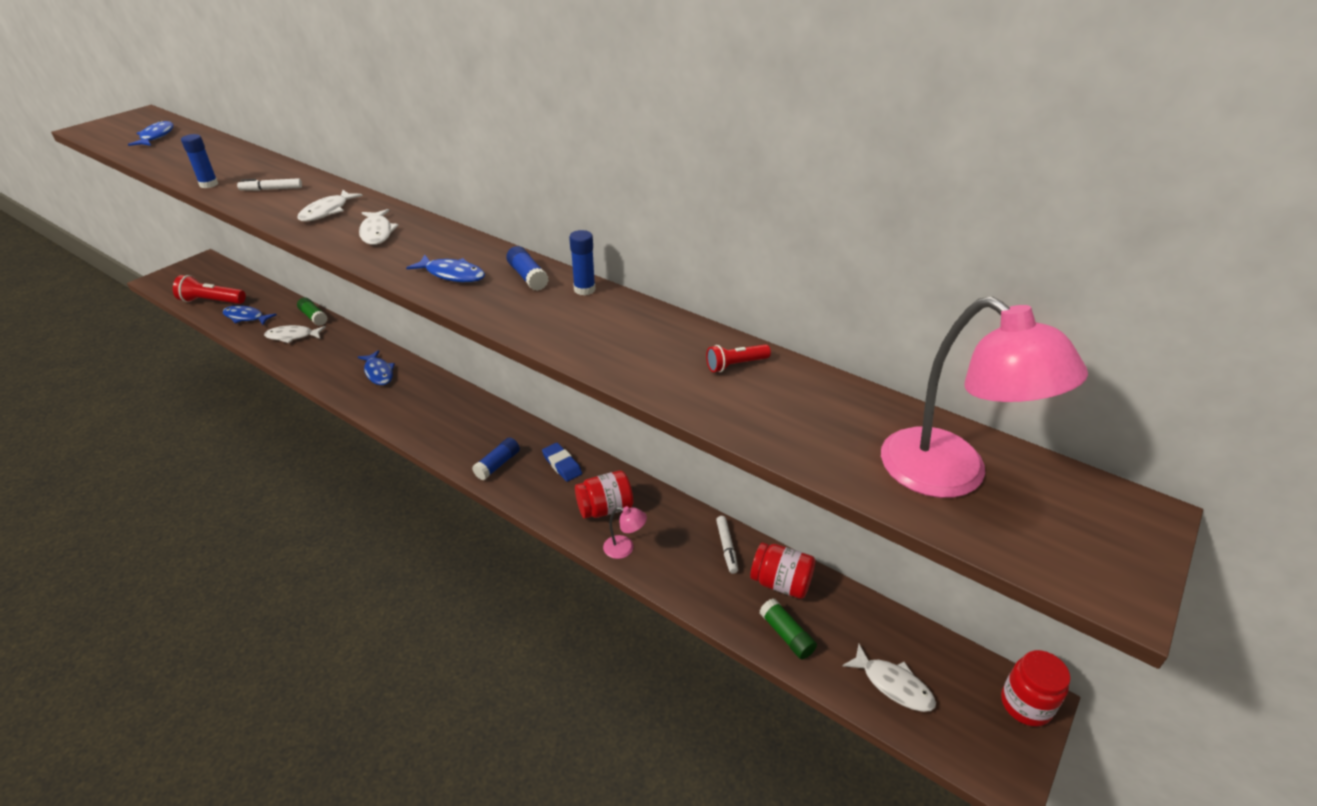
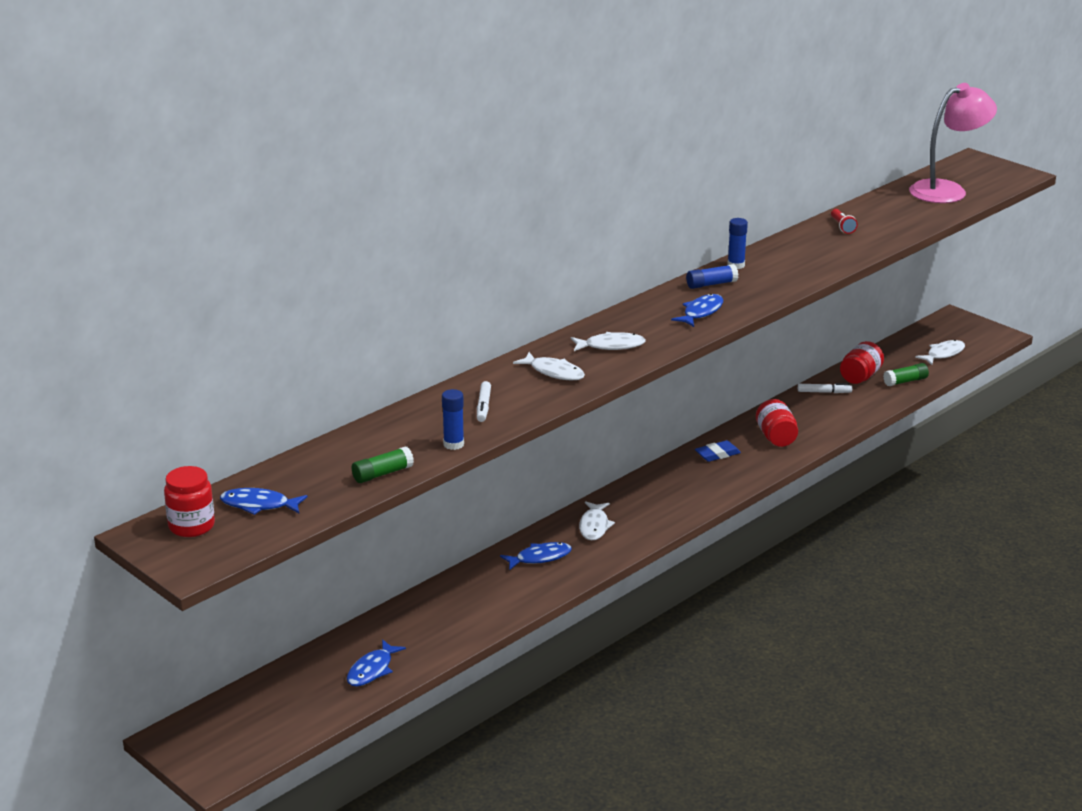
camera: 80 degrees left, 10 degrees down
red flashlight [173,275,246,304] -> none
white fish [264,325,326,343] -> white fish moved to [579,501,615,540]
green glue stick [297,297,328,326] -> green glue stick moved to [351,447,414,483]
blue glue stick [472,437,520,480] -> none
pink lamp [603,506,647,559] -> none
red jar [1001,650,1070,727] -> red jar moved to [164,466,215,537]

